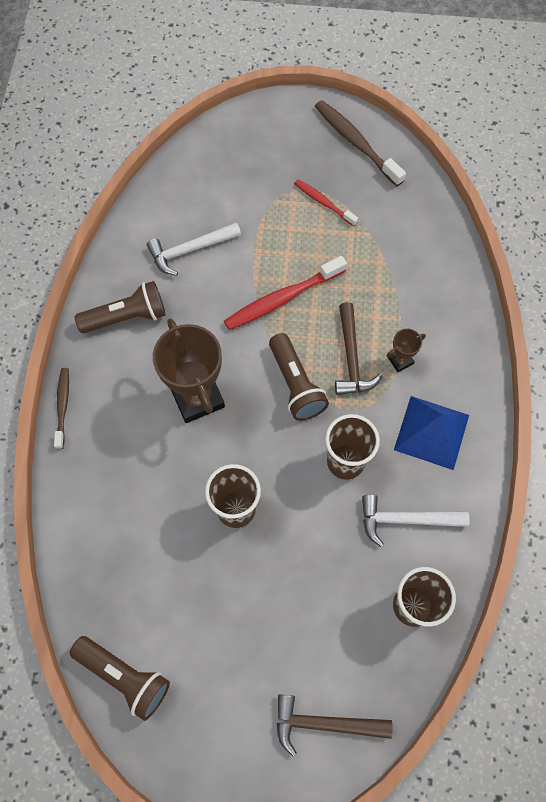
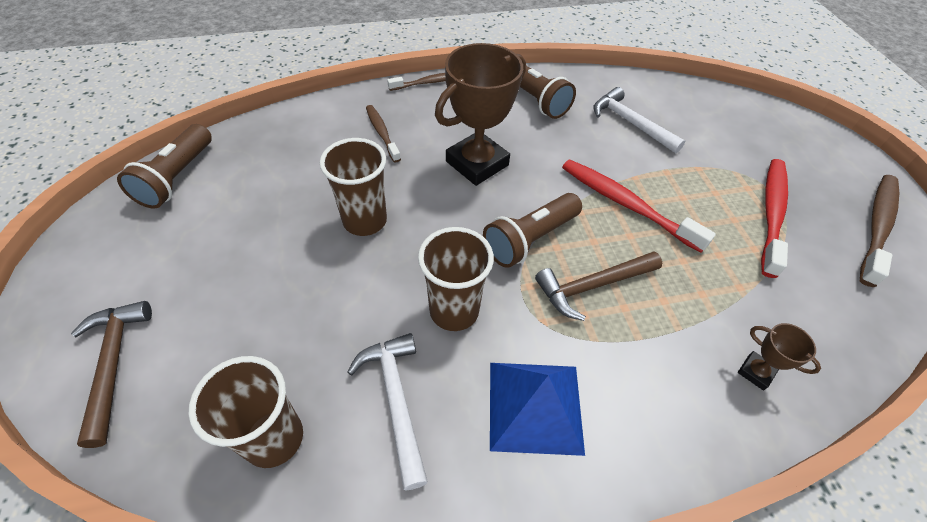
camera: 70 degrees right, 15 degrees down
red toothbrush [294,179,358,226] -> red toothbrush [761,159,788,278], size x1.67
brown trophy [387,328,426,372] -> brown trophy moved to [738,323,821,391]
none -> brown toothbrush [366,105,401,163]

